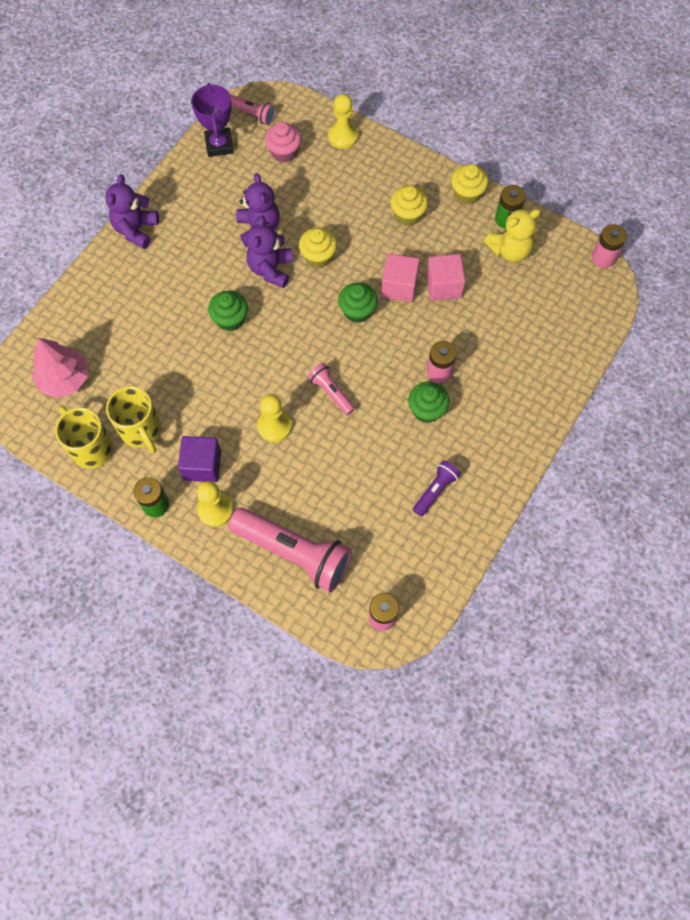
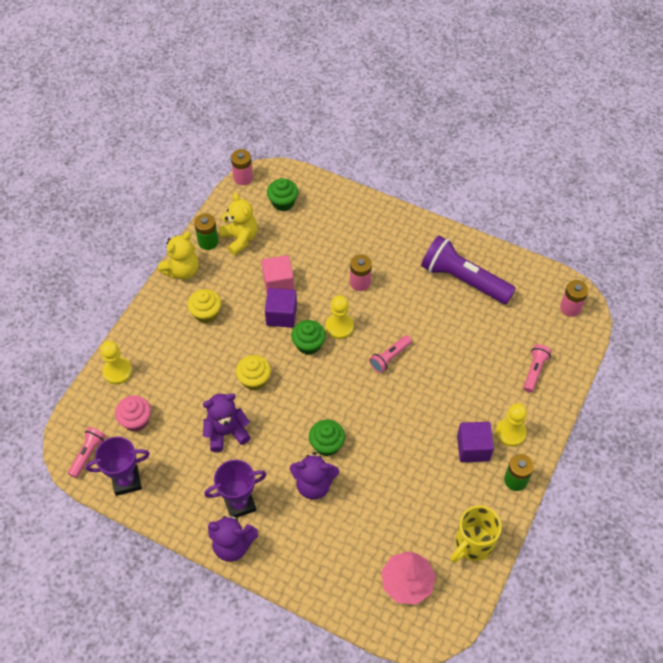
camera: 95 degrees left, 10 degrees down
yellow mug [106,386,161,454] -> none
pink flashlight [228,508,352,592] -> pink flashlight [523,344,552,393], size x0.49
purple teddy bear [247,215,293,288] -> purple teddy bear moved to [290,452,339,500]
yellow pawn [257,394,292,442] -> yellow pawn moved to [325,295,354,339]
pink cube [381,254,420,302] -> purple cube [265,288,297,328]
green cupcake [408,382,450,423] -> green cupcake moved to [267,178,298,211]
purple flashlight [413,460,461,517] -> purple flashlight [421,235,516,304], size x2.03
yellow cupcake [451,164,489,205] -> yellow teddy bear [158,232,199,280]
none -> purple trophy [204,460,267,518]

